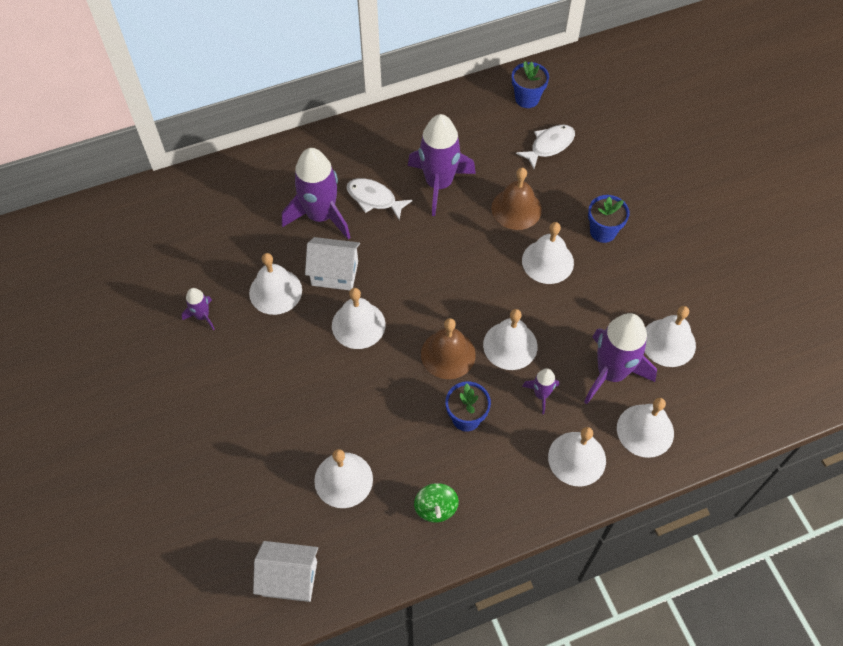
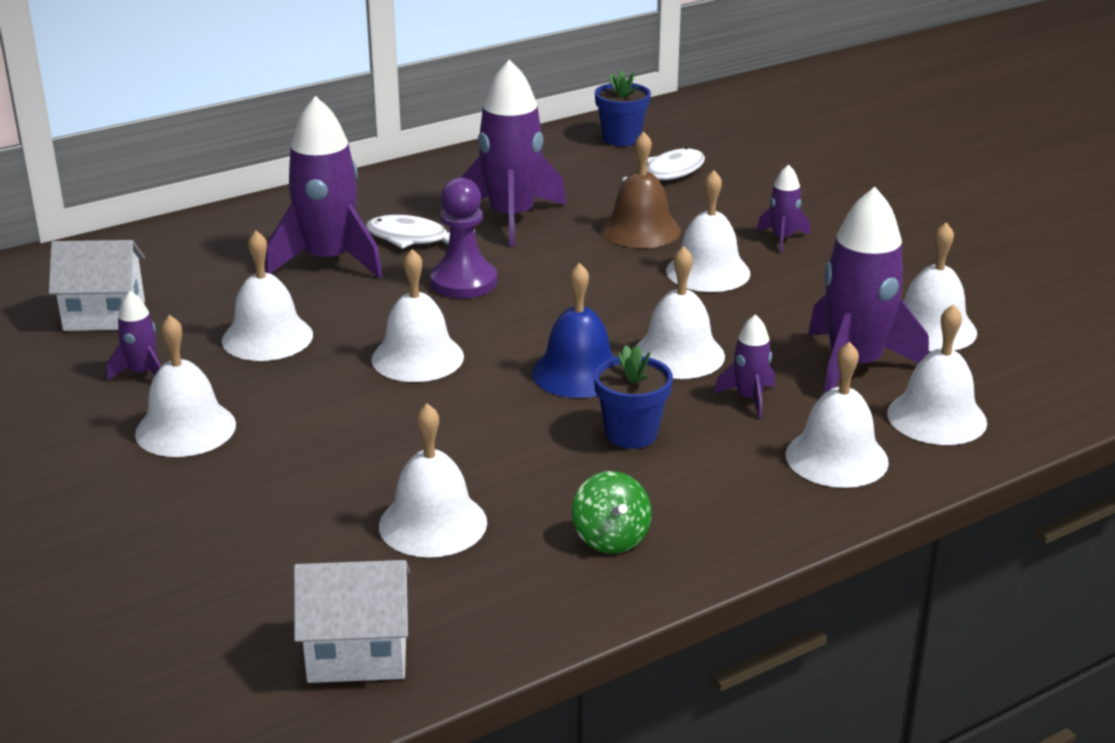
camera: 10 degrees left, 30 degrees down
white house [305,237,360,290] -> white house moved to [49,240,145,331]
brown bell [421,318,476,379] -> blue bell [532,263,615,398]
blue flower pot [588,195,630,243] -> purple rocket [757,164,810,253]
none -> white bell [135,315,236,457]
none -> purple pawn [430,178,497,298]

